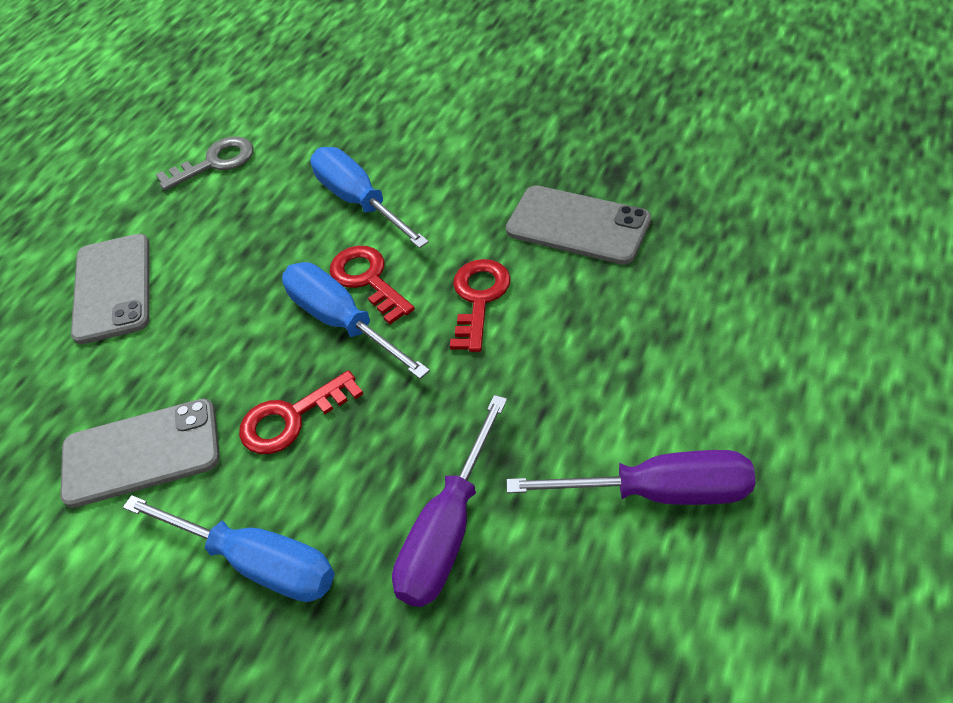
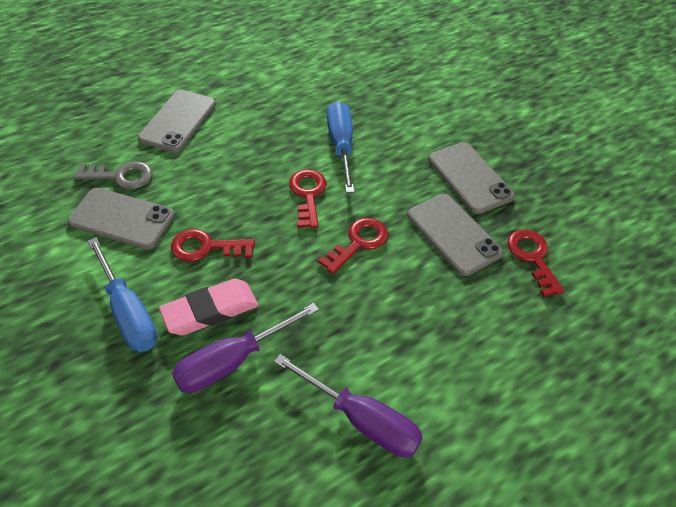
camera: 25 degrees right, 0 degrees up
grey key [156,137,253,191] -> grey key moved to [74,161,153,189]
blue screwdriver [282,262,430,379] -> none
none -> pink eraser [159,279,258,336]
none -> grey phone [428,142,515,214]
none -> red key [507,229,565,297]

